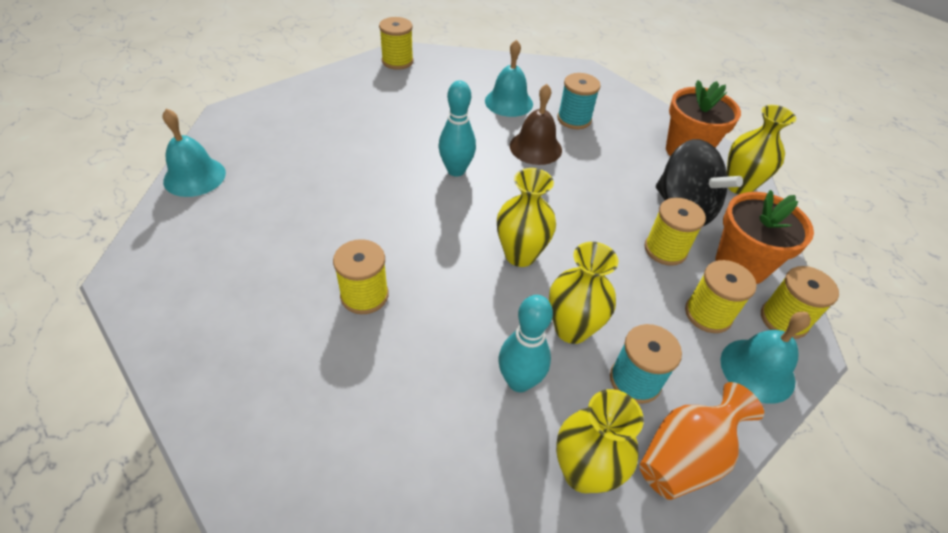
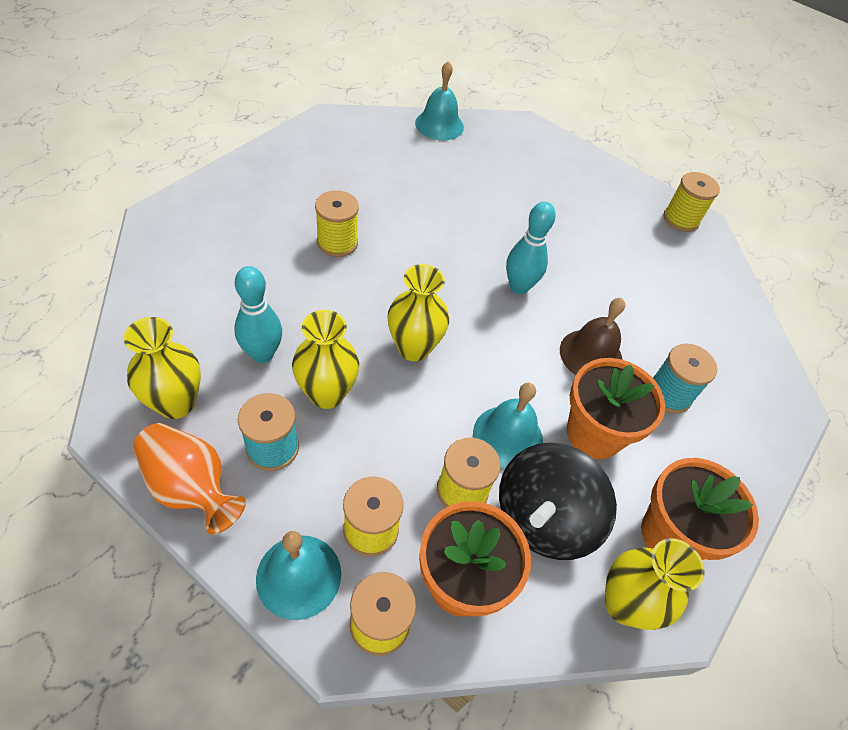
camera: 75 degrees right, 5 degrees up
turquoise bell [485,39,533,117] -> turquoise bell moved to [473,383,543,469]
none -> orange flower pot [567,358,665,459]

